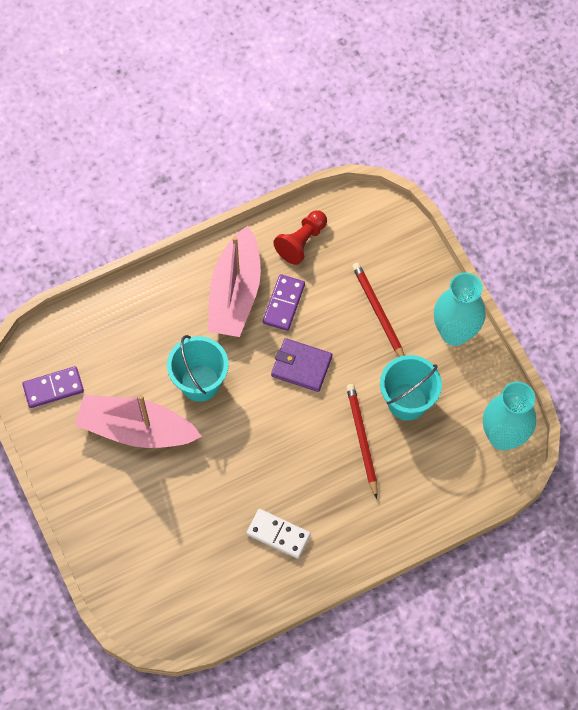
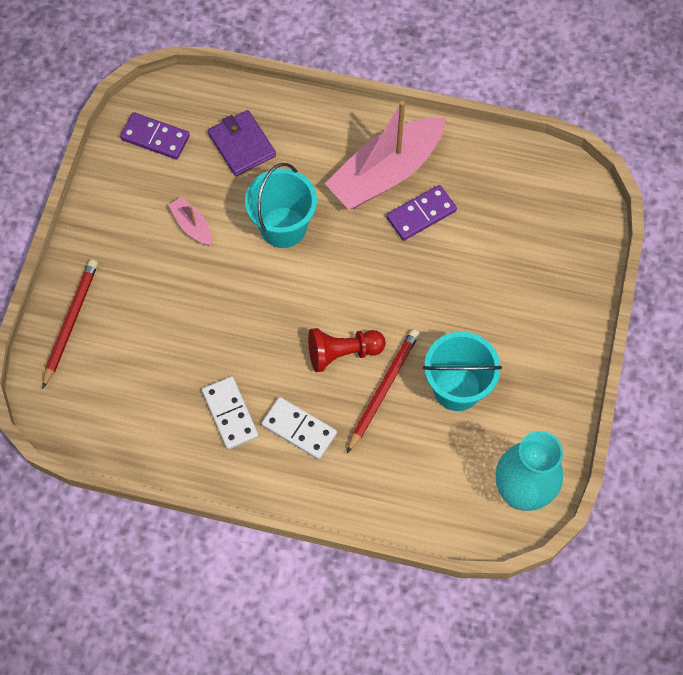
camera: 40 degrees right, 0 degrees up
pink boat [75,395,202,448] -> pink boat [169,196,211,246], size x0.44
purple wallet [271,338,332,392] -> purple wallet moved to [208,110,276,176]
red pawn [273,210,327,265] -> red pawn moved to [308,328,386,372]
red pencil [352,263,404,357] -> red pencil moved to [42,259,98,389]
turquoise vase [434,272,486,346] -> none
none -> white domino [261,397,337,460]

